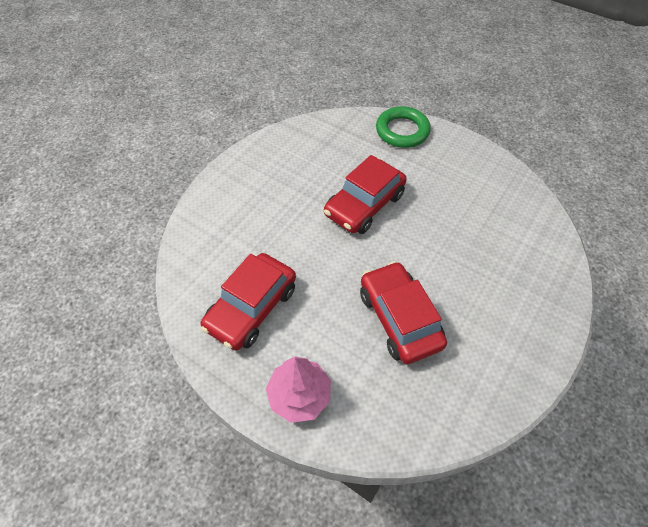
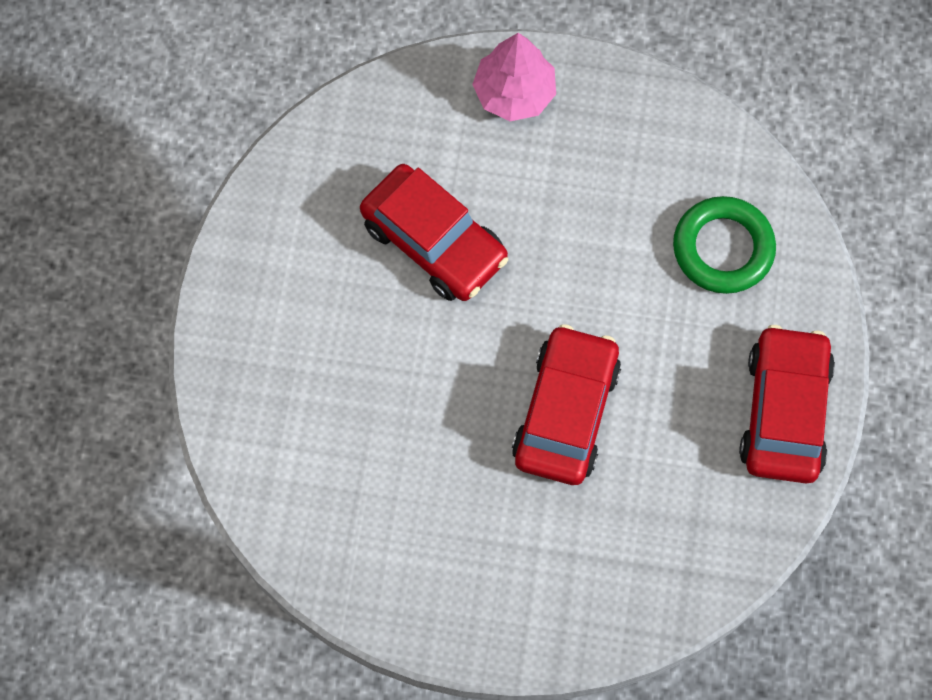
camera: 155 degrees right, 15 degrees up
red car [200,253,296,351] -> red car moved to [739,325,835,483]
green ring [376,106,431,148] -> green ring moved to [673,196,776,294]

